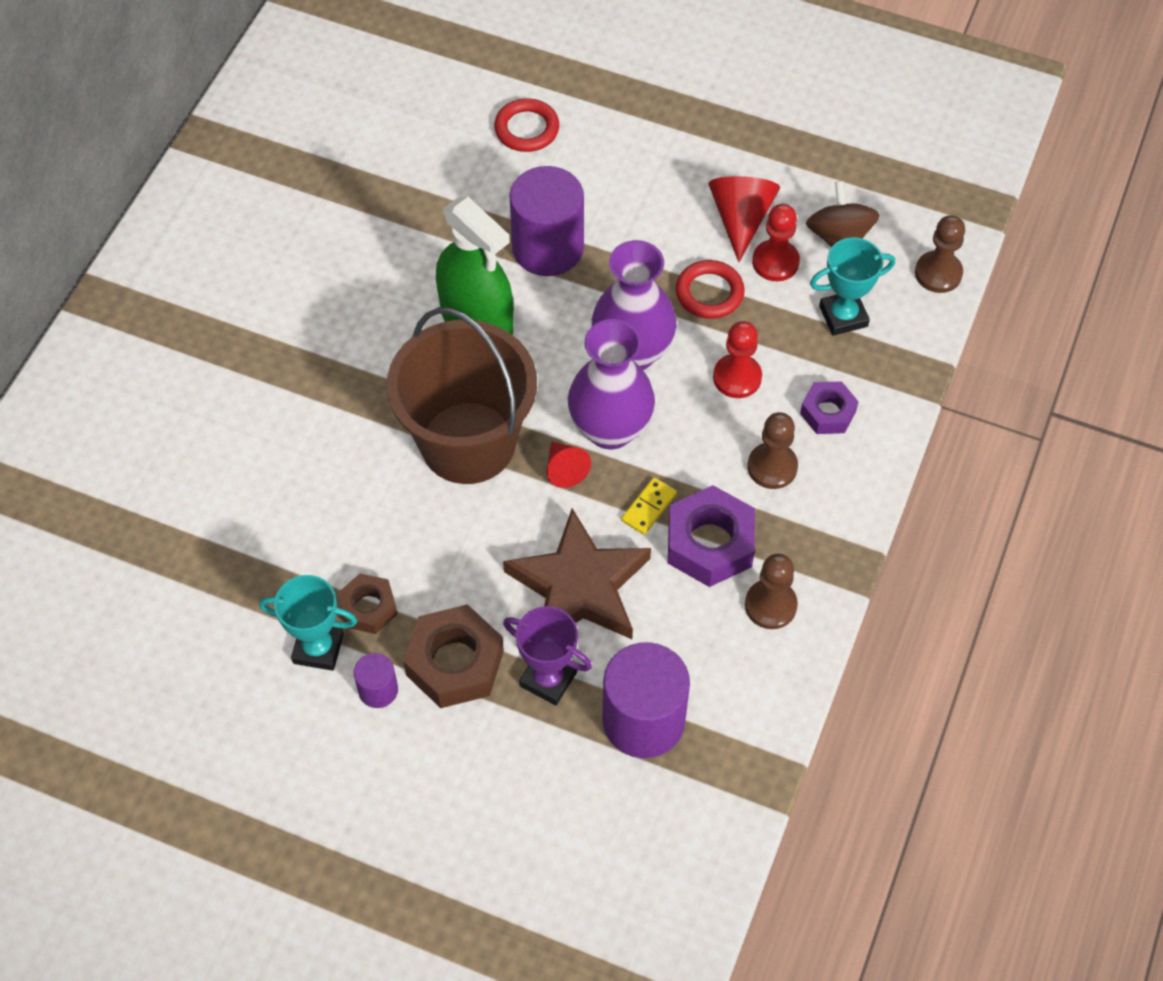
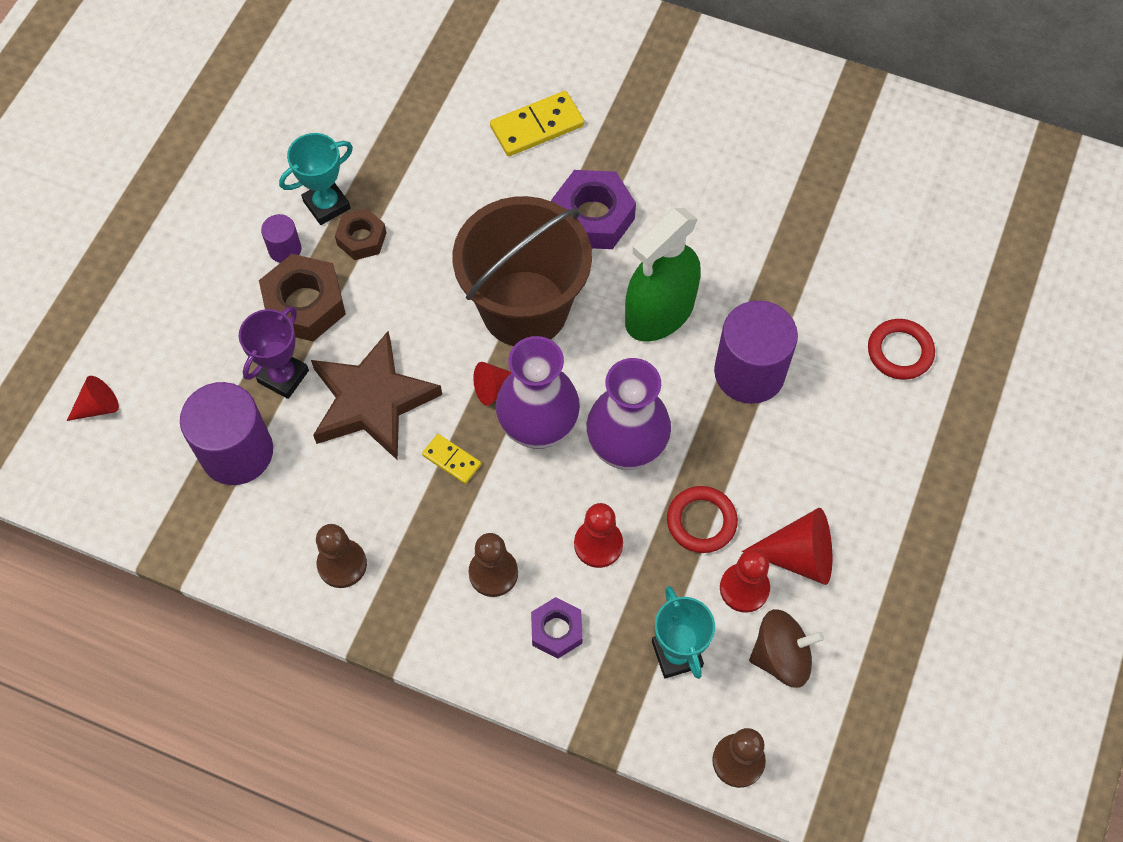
camera: 90 degrees right, 5 degrees up
turquoise trophy [259,575,357,671] -> turquoise trophy turned 45 degrees clockwise [279,133,353,225]
purple nut [668,485,755,587] -> purple nut moved to [551,170,636,249]
none -> red cone [67,376,119,421]
none -> yellow domino [490,91,584,156]

